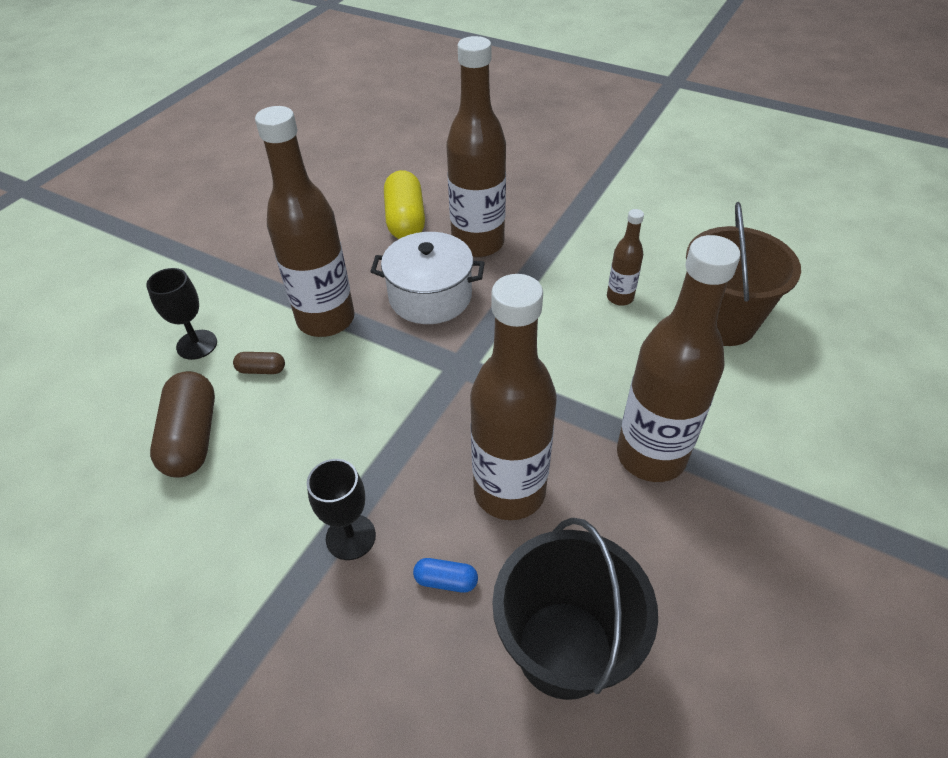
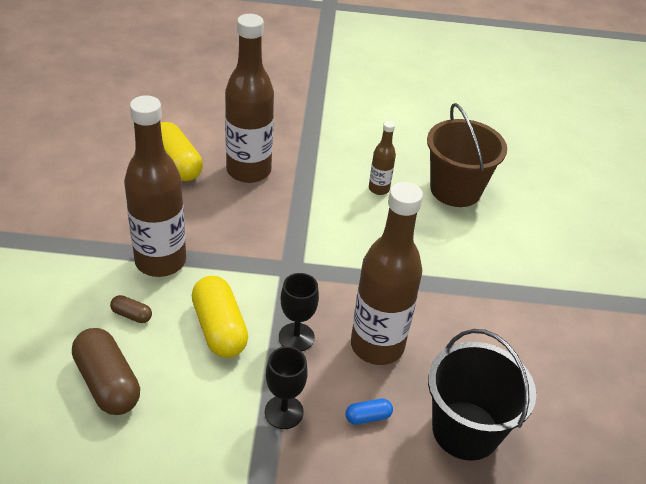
camera: 30 degrees left, 5 degrees down
black goblet [146,268,217,360] -> black goblet moved to [279,273,319,351]
brown capsule [233,352,285,374] -> brown capsule turned 45 degrees clockwise [110,295,152,323]
white pot [370,232,485,324] -> none
brown bottle [617,235,740,482] -> none
none -> yellow capsule [192,276,248,358]

